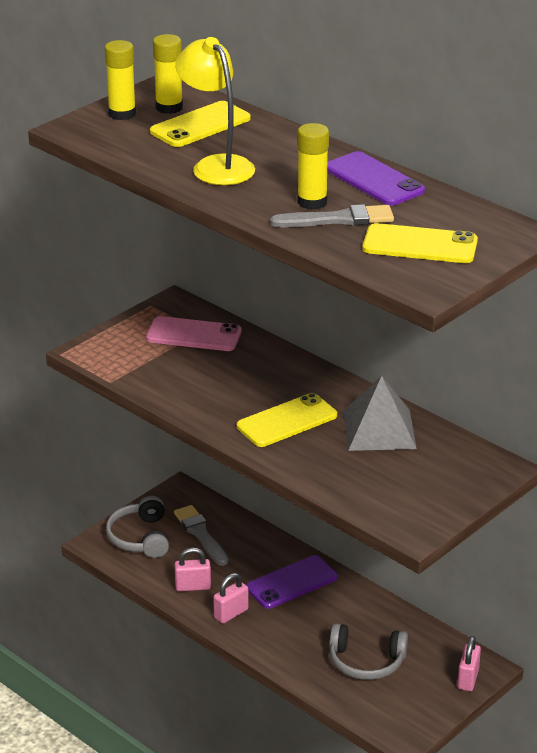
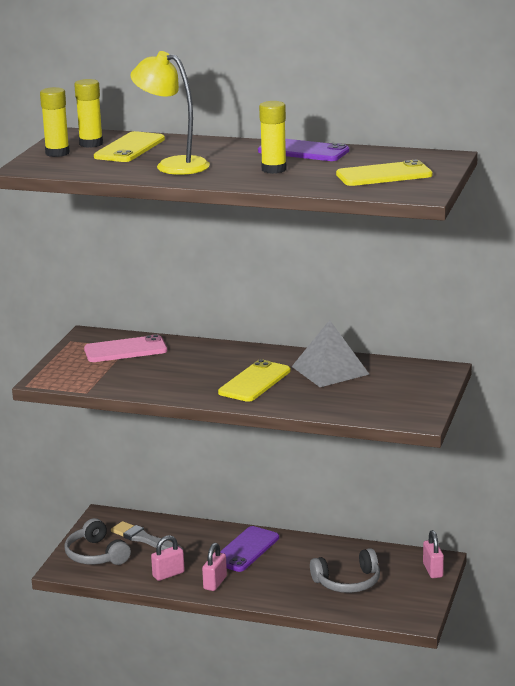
camera: 25 degrees left, 10 degrees down
grey brush [270,204,394,227] -> none

